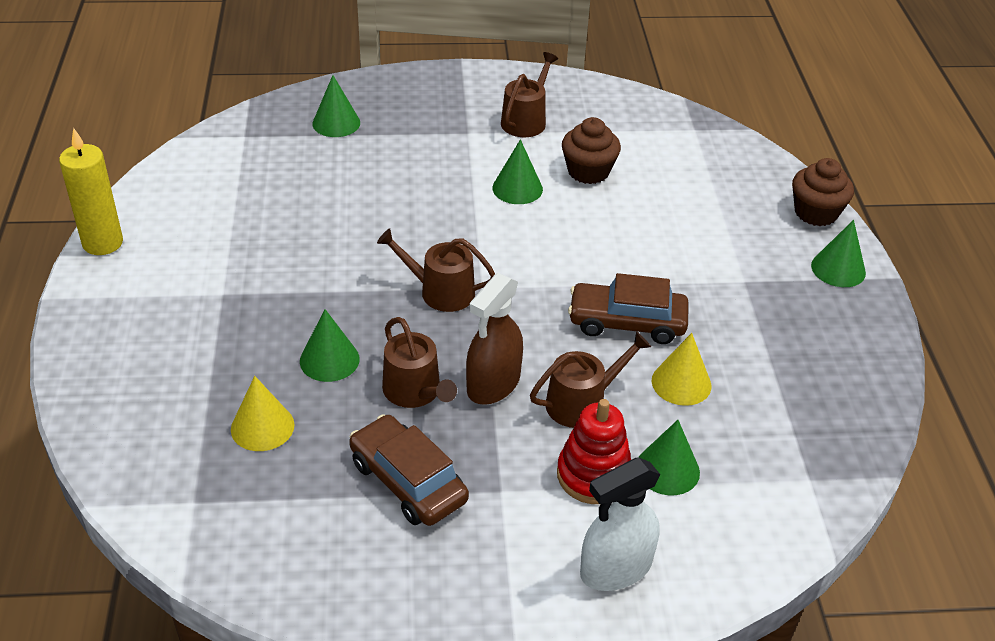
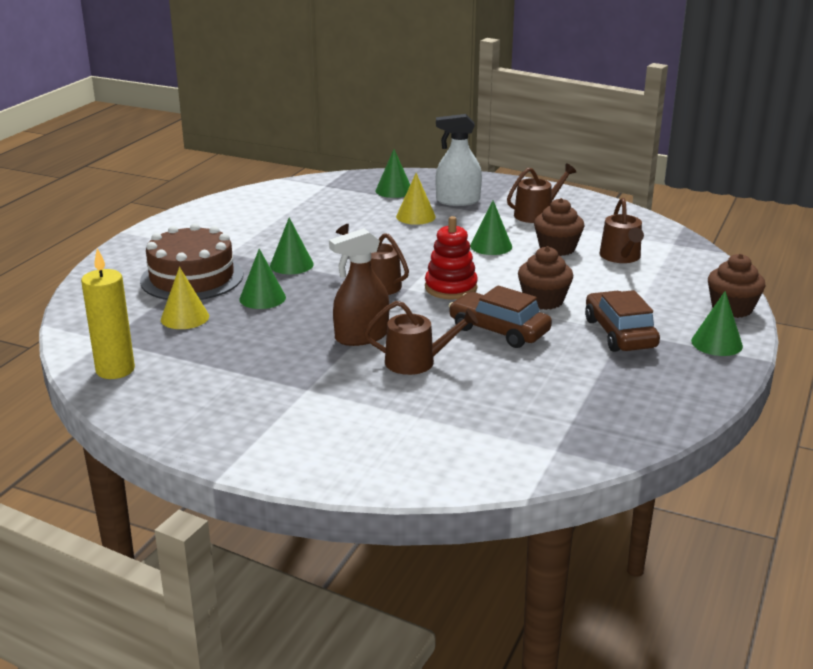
camera: 30 degrees right, 15 degrees down
yellow candle [59,127,123,255] -> yellow candle moved to [81,248,135,379]
brown car [349,414,469,526] -> brown car moved to [585,290,660,352]
brown watering can [382,317,457,408] -> brown watering can moved to [600,198,644,263]
red stacking toy [557,399,631,504] -> red stacking toy moved to [425,216,478,299]
white spray bottle [580,457,661,591] -> white spray bottle moved to [436,114,482,206]
green cone [639,420,700,495] -> green cone moved to [270,218,314,274]
yellow cone [652,333,711,406] -> yellow cone moved to [396,173,436,225]
none -> brown cake [140,223,243,300]
none -> brown cupcake [518,246,573,310]

